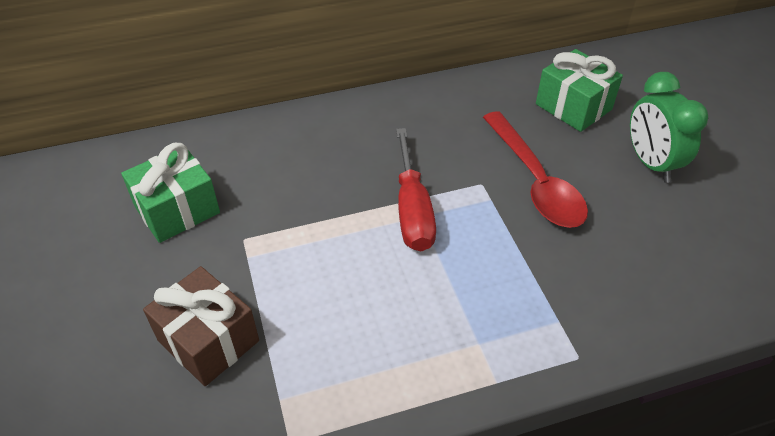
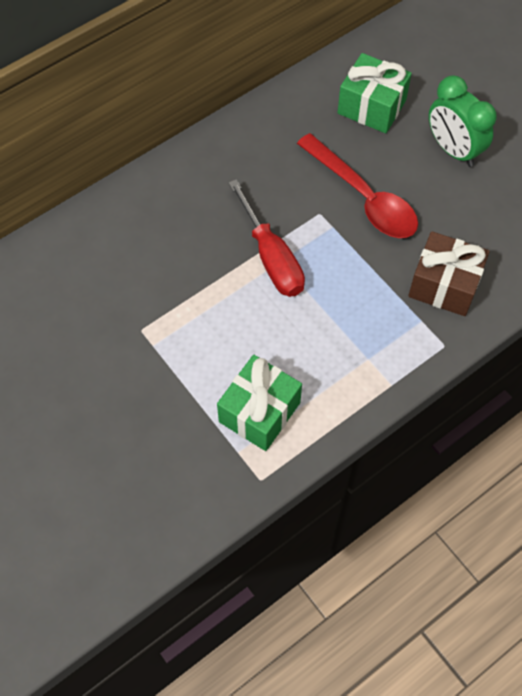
camera: 20 degrees left, 15 degrees up
green gift [121,143,220,243] -> green gift moved to [217,355,302,451]
brown gift [143,266,259,386] -> brown gift moved to [408,231,490,316]

